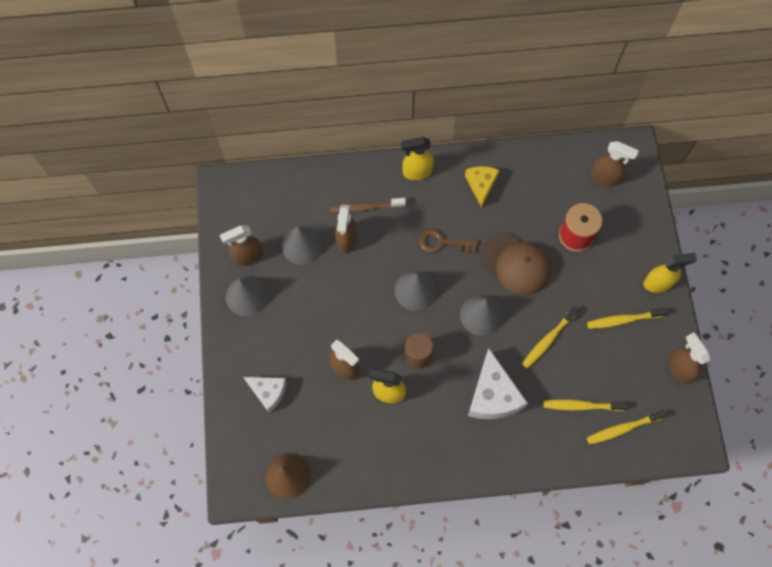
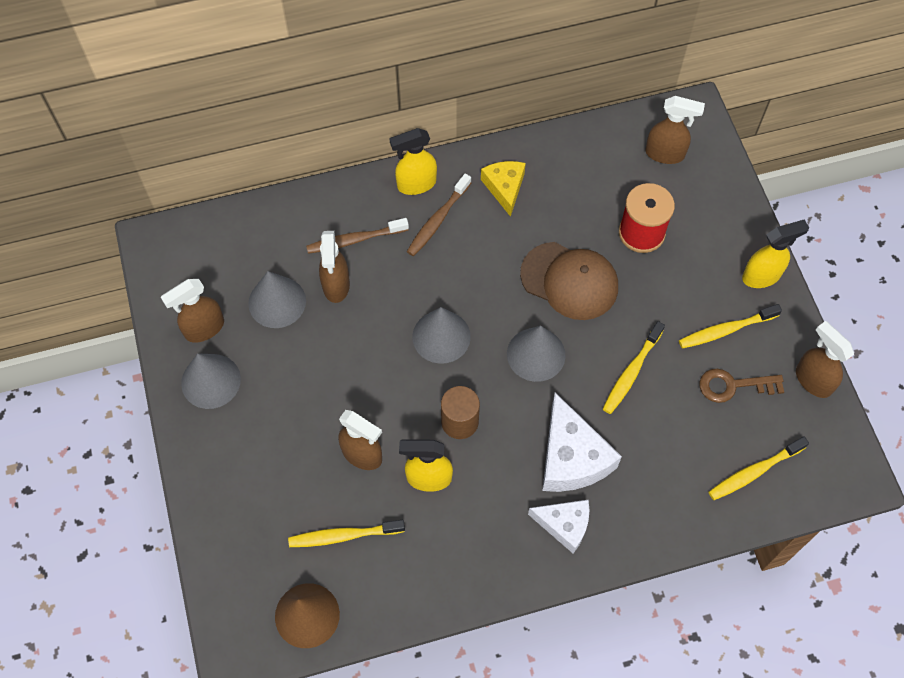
camera: 10 degrees left, 5 degrees down
white cheese [244,377,287,413] -> white cheese moved to [528,500,589,553]
brown key [419,229,478,253] -> brown key moved to [700,369,784,403]
yellow toothbrush [543,399,628,411] -> yellow toothbrush moved to [288,520,405,547]
none -> brown toothbrush [407,174,471,256]

